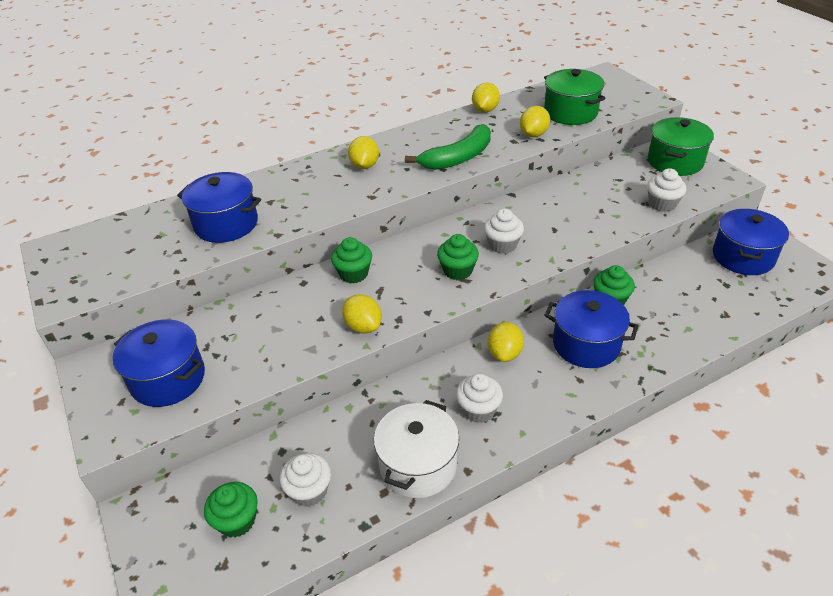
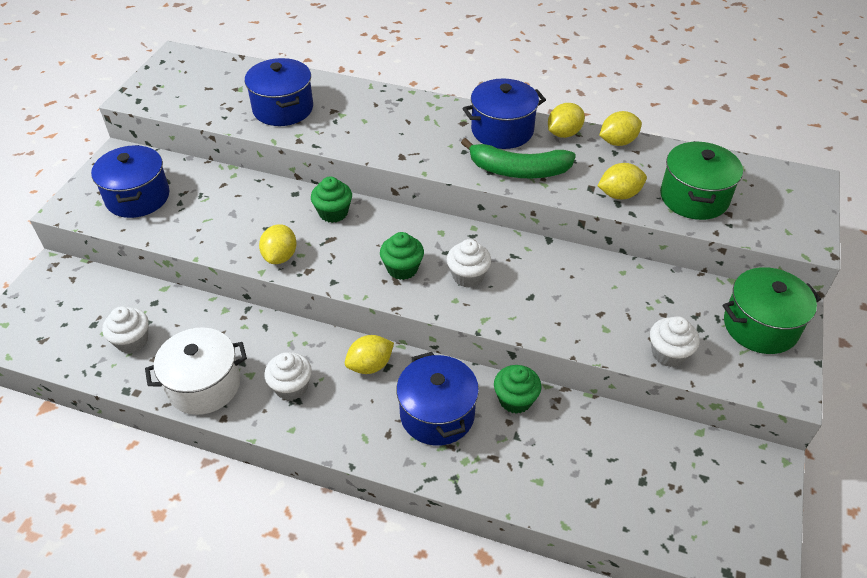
camera: 45 degrees right, 5 degrees up
green cupcake [204,482,258,538] -> none
yellow lemon [348,136,379,169] -> yellow lemon moved to [548,103,585,138]
blue pot [713,209,789,275] -> blue pot moved to [462,79,546,149]

